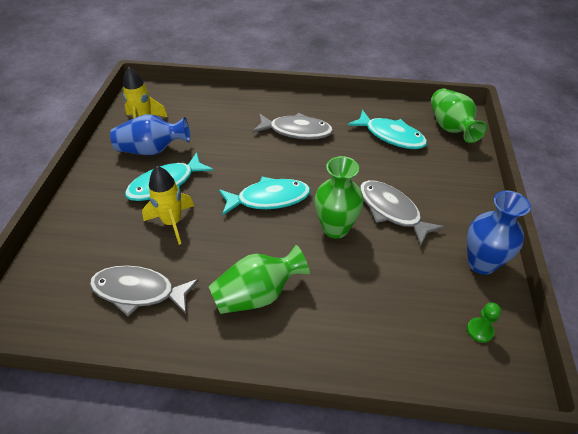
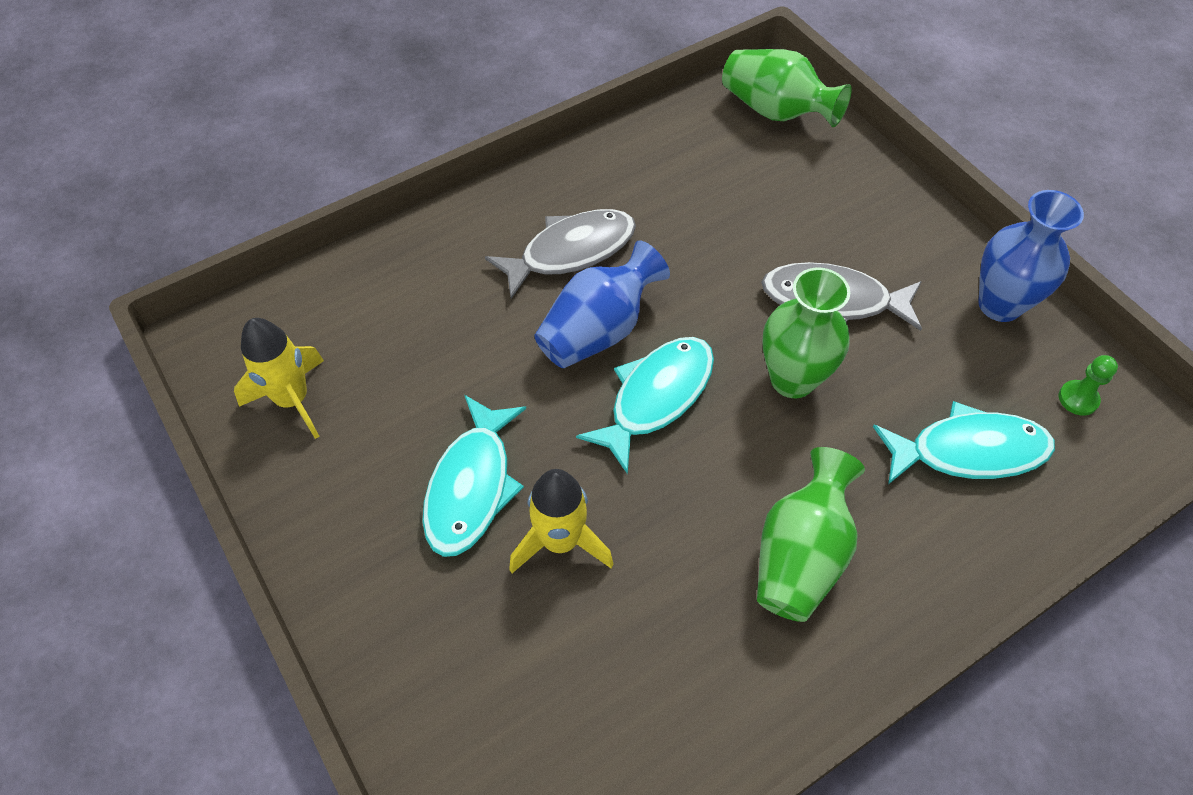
camera: 40 degrees left, 10 degrees up
grey fish [90,265,199,317] -> none
blue vase [110,114,190,155] -> blue vase moved to [534,240,670,368]
turquoise fish [347,110,427,149] -> turquoise fish moved to [873,401,1055,484]

